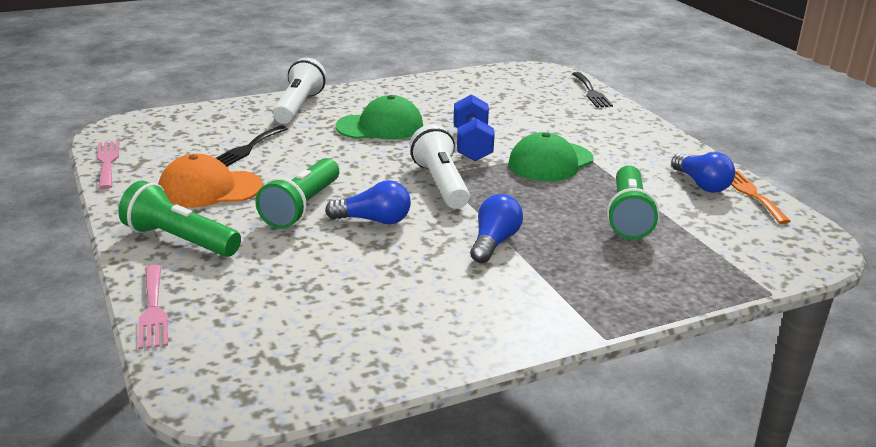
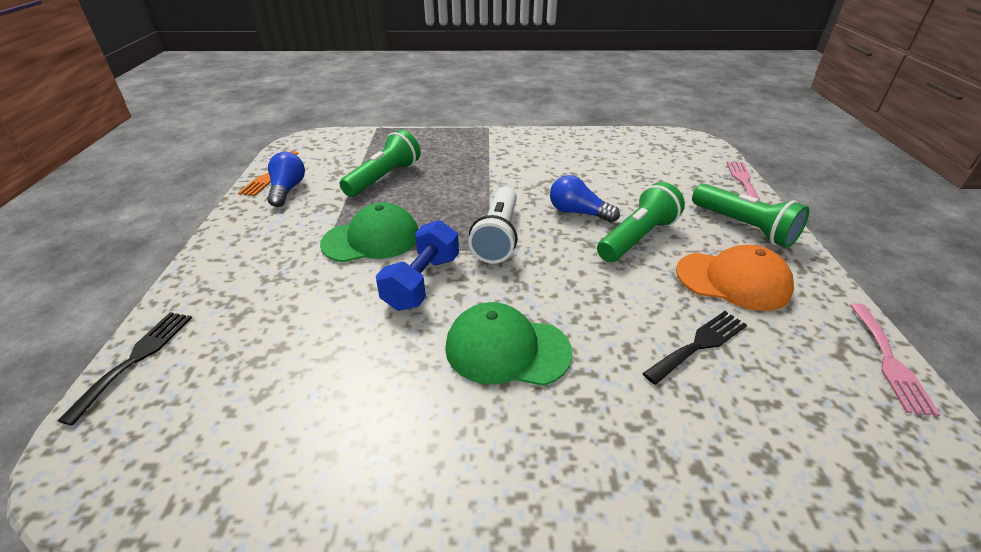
camera: 155 degrees left, 10 degrees up
white flashlight [273,58,327,124] -> none
blue light bulb [470,194,523,263] -> none

